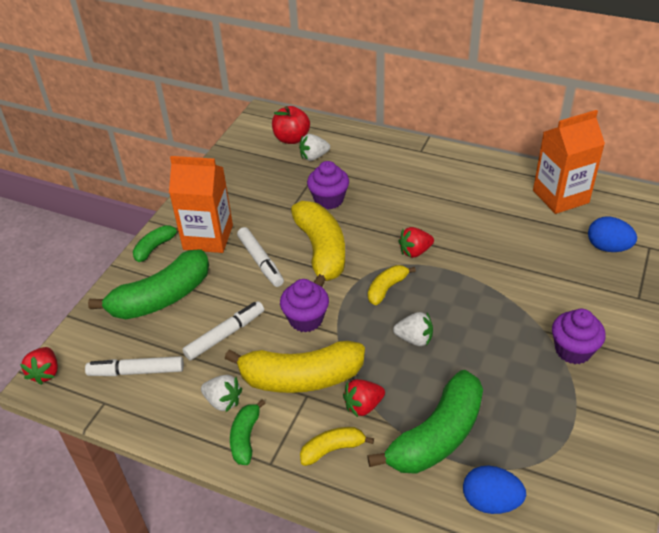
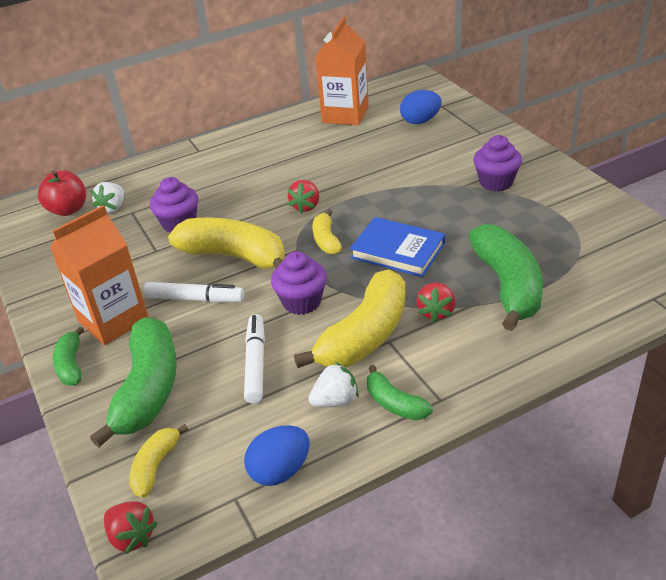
camera: 50 degrees left, 5 degrees down
white marker [85,356,184,376] -> none
yellow banana [300,427,374,466] -> yellow banana moved to [129,424,188,498]
white strawberry [393,312,433,346] -> blue book [350,217,445,277]
blue egg [463,465,526,514] -> blue egg moved to [244,425,310,486]

